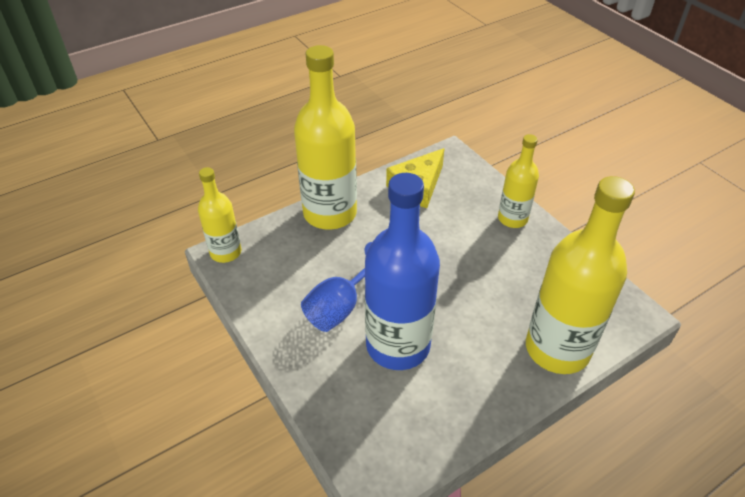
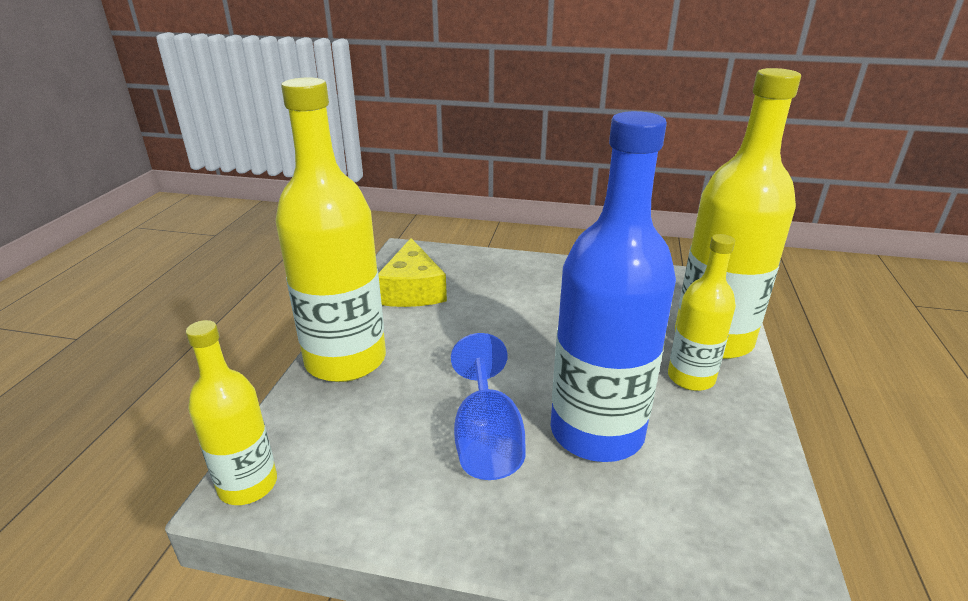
camera: 45 degrees left, 15 degrees down
yellow bottle [498,134,539,228] -> yellow bottle moved to [668,234,736,391]

